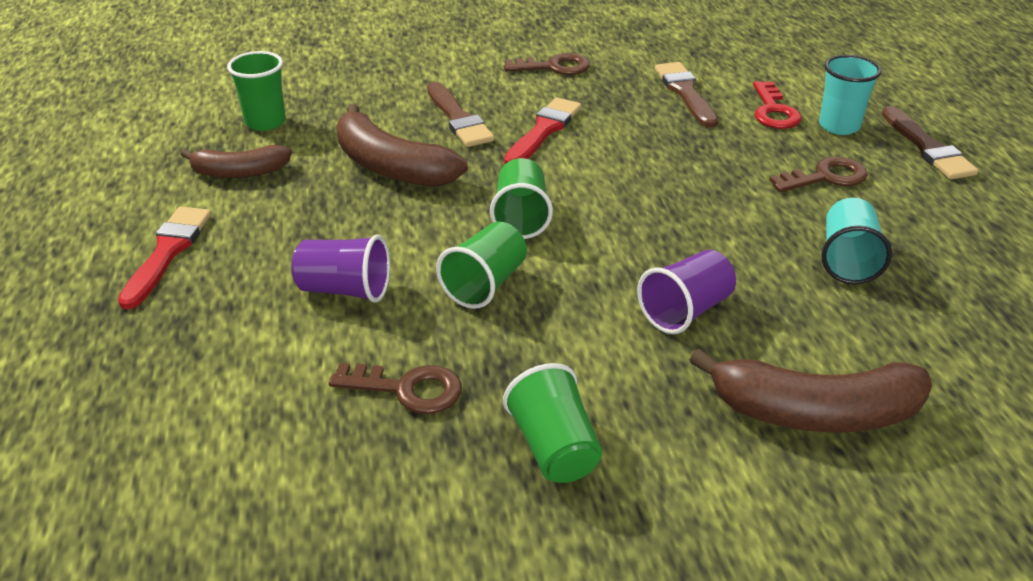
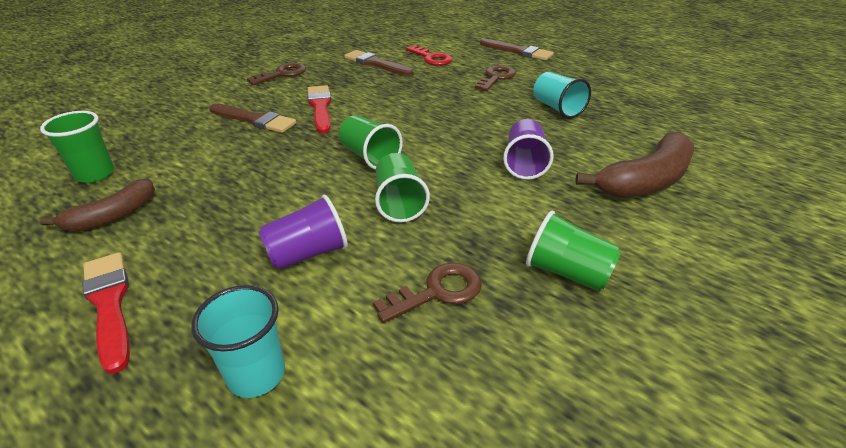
camera: 40 degrees left, 0 degrees up
brown banana [336,104,468,187] -> none
turquoise cup [819,55,881,135] -> turquoise cup moved to [191,285,285,398]

